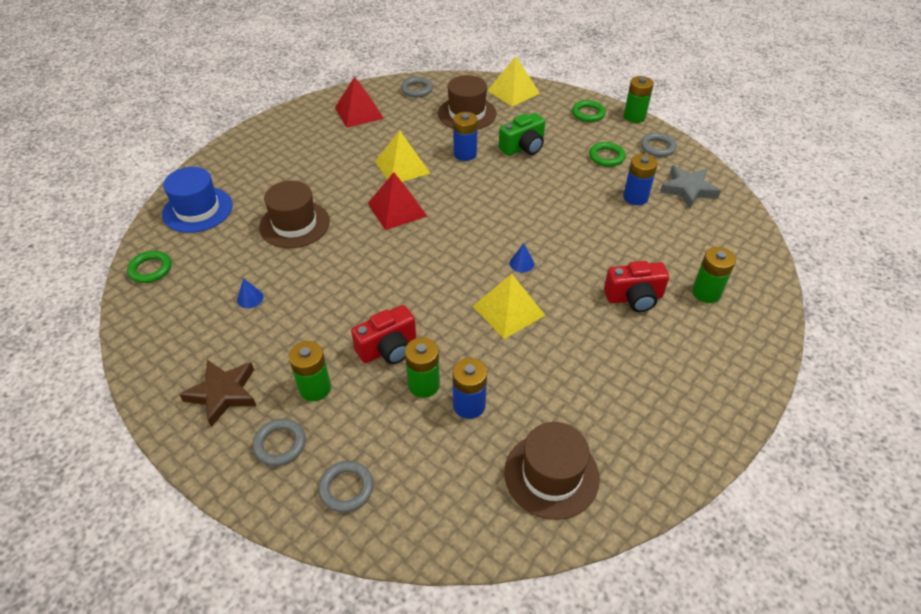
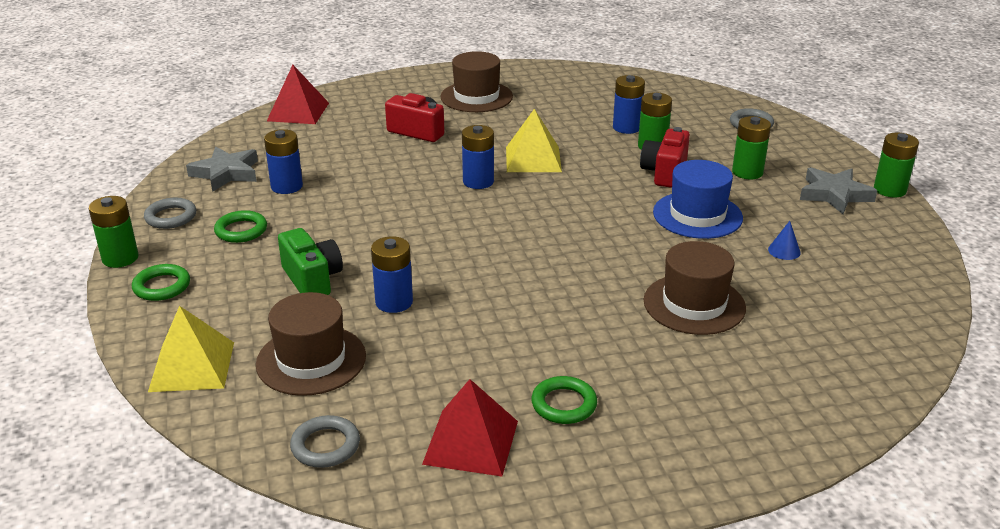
camera: 145 degrees left, 15 degrees down
green ring [127,251,172,283] -> green ring moved to [531,376,597,424]
blue hat [162,167,232,233] -> blue hat moved to [653,160,743,239]
brown star [179,360,256,427] -> grey star [800,167,877,214]
grey ring [252,418,306,466] -> none
red camera [351,305,416,364] -> red camera turned 75 degrees counterclockwise [640,127,690,188]
red pyramid [368,172,427,230] -> red pyramid moved to [267,65,329,124]
yellow pyramid [375,130,431,182] -> none
green camera [499,113,545,156] -> green camera turned 60 degrees clockwise [278,228,343,295]
brown hat [505,422,600,520] -> brown hat moved to [440,51,513,112]
blue cone [510,243,534,273] -> blue battery [462,125,494,189]
green battery [692,247,736,303] -> green battery moved to [874,133,919,197]

